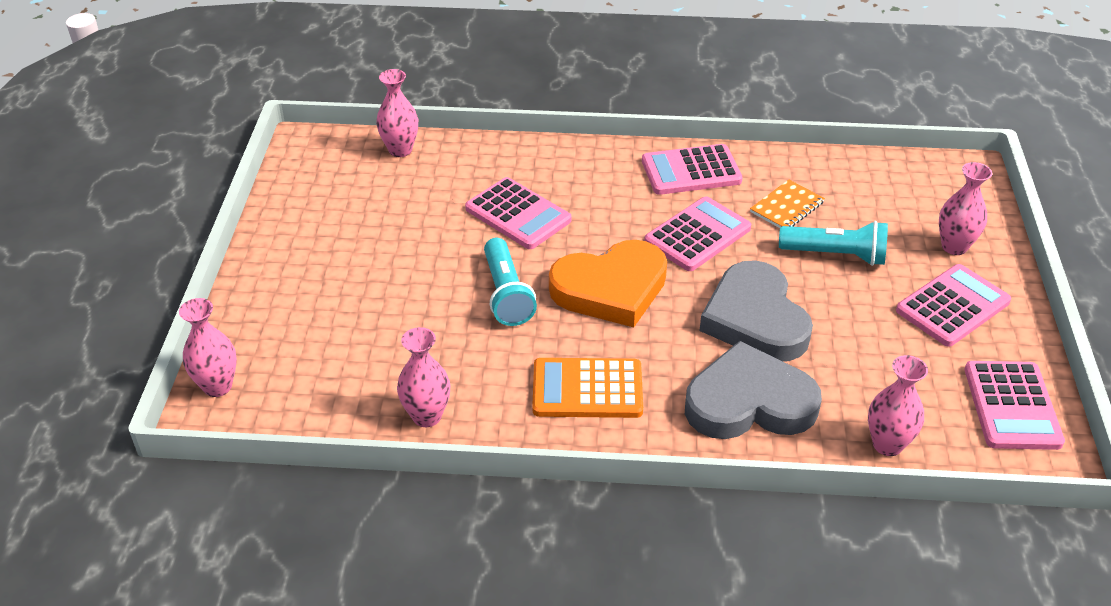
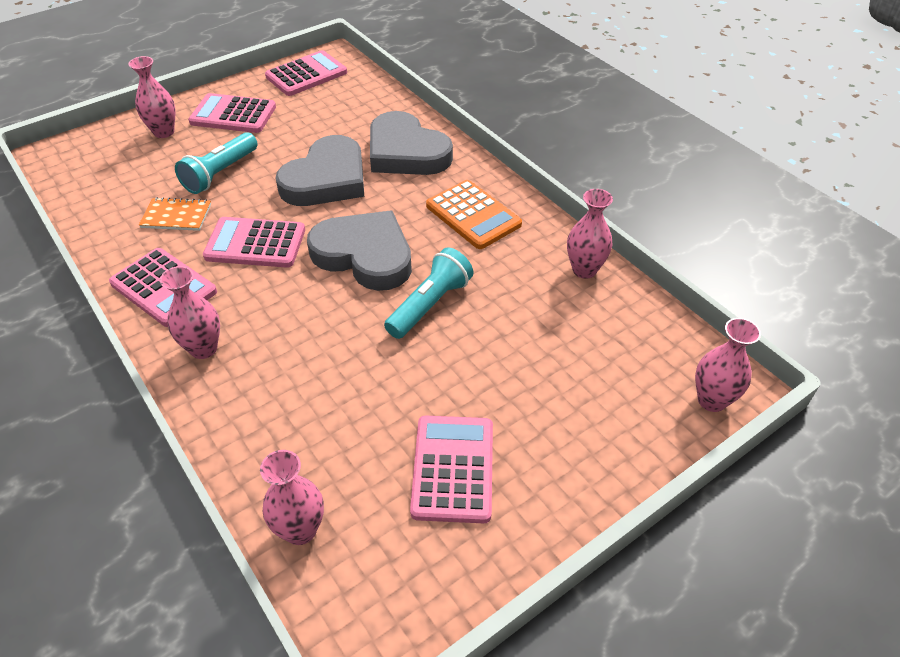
camera: 130 degrees left, 5 degrees up
pink calculator [465,177,572,249] -> pink calculator moved to [410,416,493,523]
orange heart [549,240,667,327] -> grey heart [307,211,412,291]
turquoise flashlight [779,221,888,266] -> turquoise flashlight turned 120 degrees counterclockwise [175,132,258,194]
pink vase [868,355,928,456] -> pink vase moved to [160,266,220,359]

